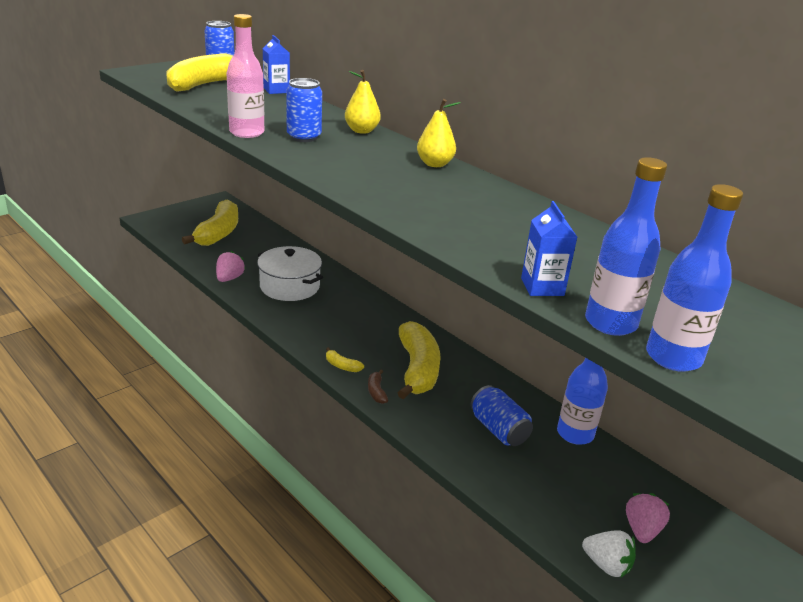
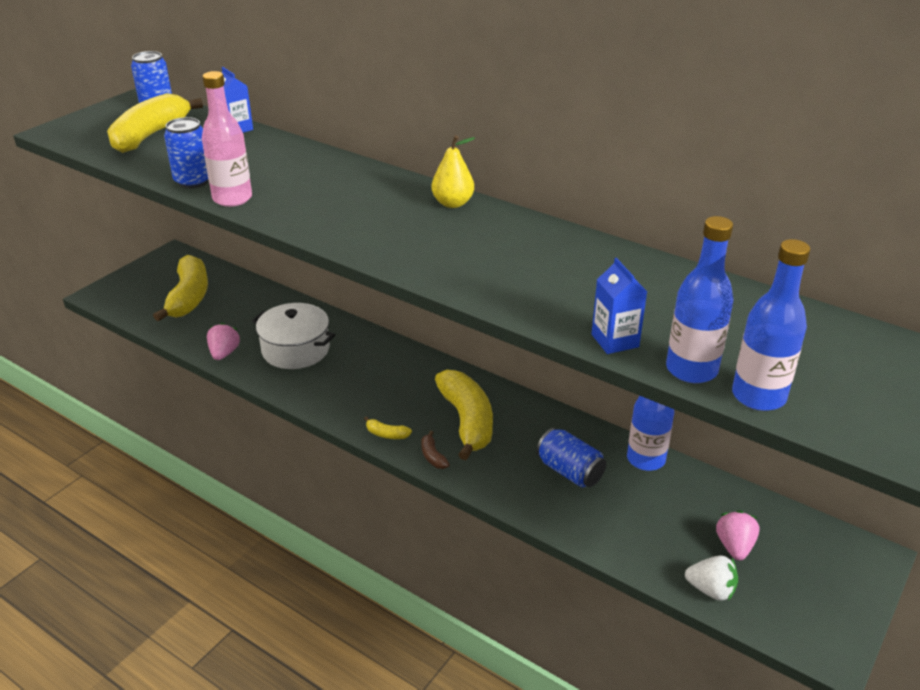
camera: 10 degrees left, 5 degrees up
blue can [286,78,322,142] -> blue can moved to [164,117,209,188]
yellow pear [345,70,381,134] -> none

